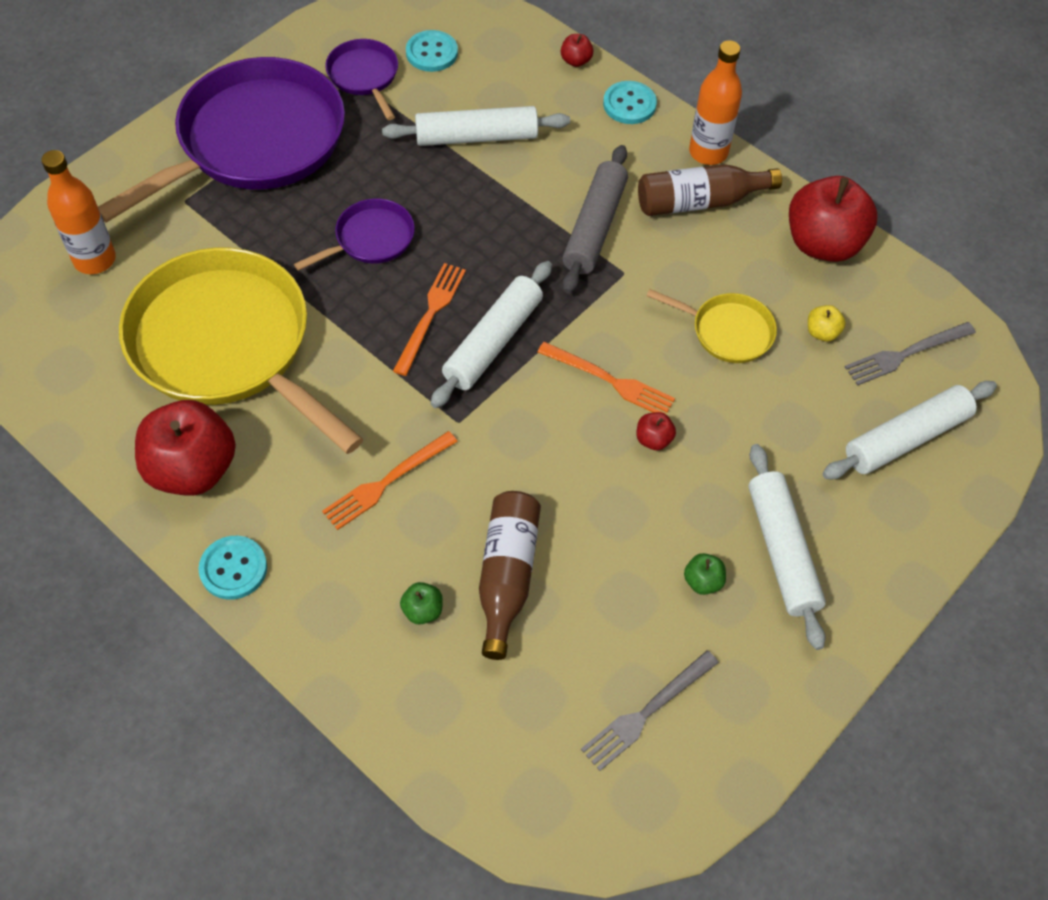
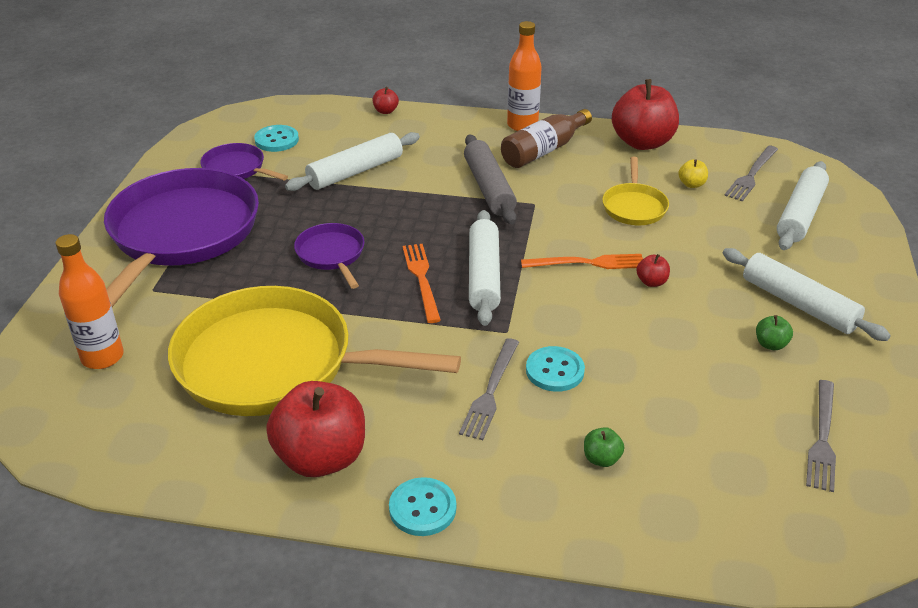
camera: 30 degrees left, 20 degrees down
purple pan [294,199,415,271] -> purple pan turned 45 degrees counterclockwise [294,223,365,289]
orange fork [322,431,458,530] -> grey fork [459,338,519,440]
brown bottle [479,491,541,660] -> none
turquoise button [603,81,657,124] -> turquoise button moved to [526,346,585,392]
yellow pan [647,289,777,363] -> yellow pan turned 105 degrees clockwise [602,157,669,225]

